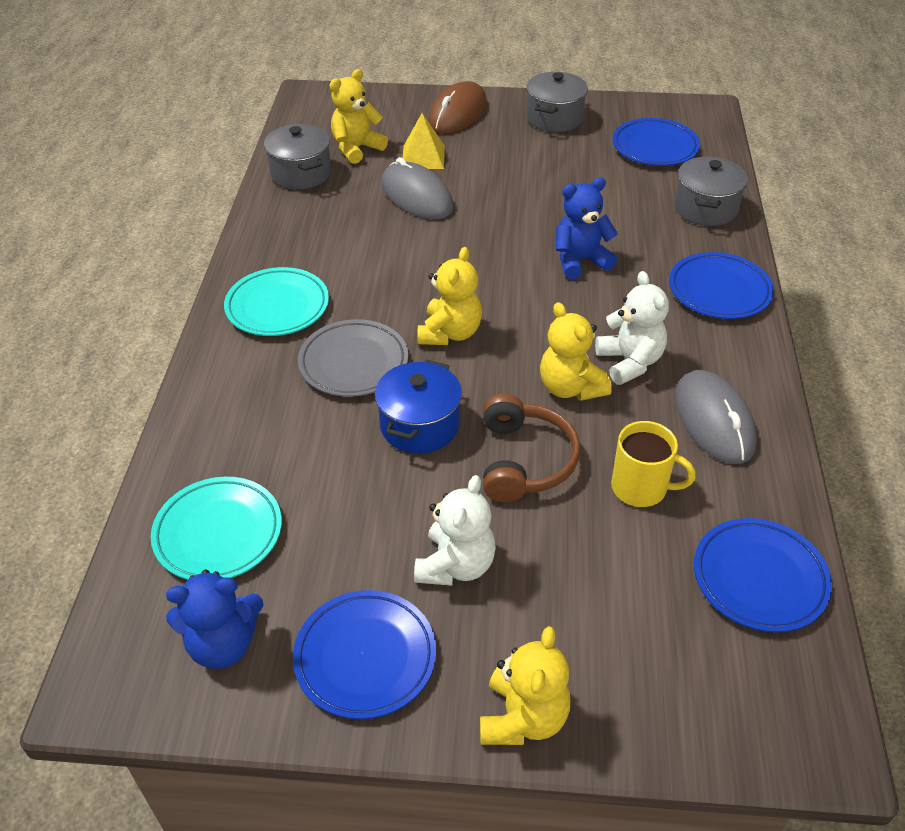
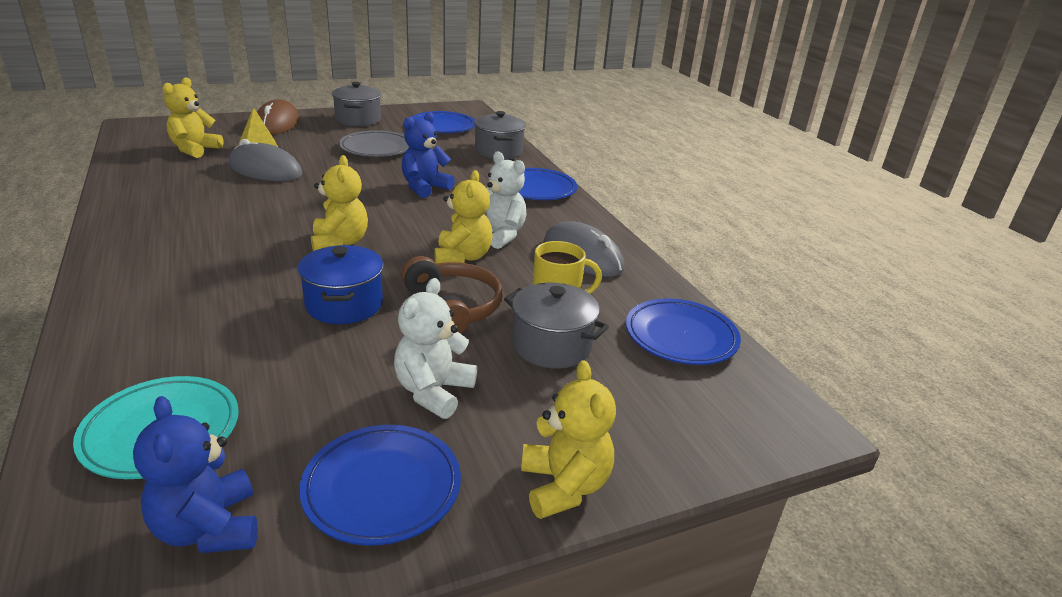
camera: 30 degrees left, 15 degrees down
blue teddy bear [166,570,263,669] -> blue teddy bear turned 105 degrees clockwise [133,396,258,553]
turquoise plate [224,267,329,336] -> none
grey pot [264,124,331,190] -> grey pot moved to [504,283,609,368]
grey plate [298,319,408,397] -> grey plate moved to [339,130,409,157]
white teddy bear [414,475,496,586] -> white teddy bear turned 150 degrees counterclockwise [394,278,477,419]
yellow teddy bear [540,302,612,401] -> yellow teddy bear turned 120 degrees counterclockwise [434,170,493,264]

